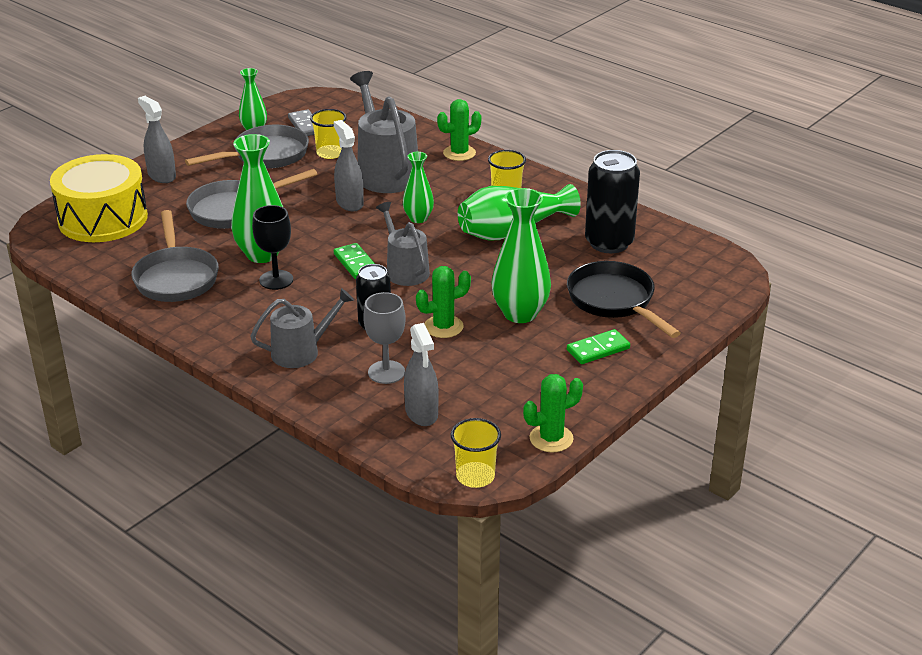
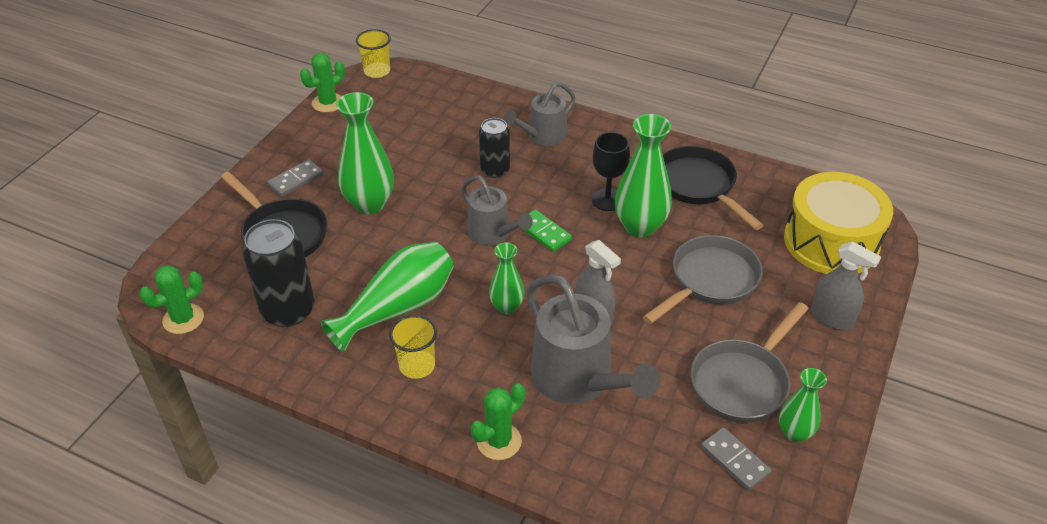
camera: 165 degrees right, 10 degrees up
grey pan [131,210,219,302] -> black pan [663,146,764,230]
yellow cup [310,109,347,159] -> none
grey goblet [363,292,406,384] -> none
grey spray bottle [404,323,439,426] -> none
green cactus [416,266,471,338] -> green cactus moved to [140,265,204,334]
green domino [567,329,630,364] -> grey domino [267,159,324,197]

